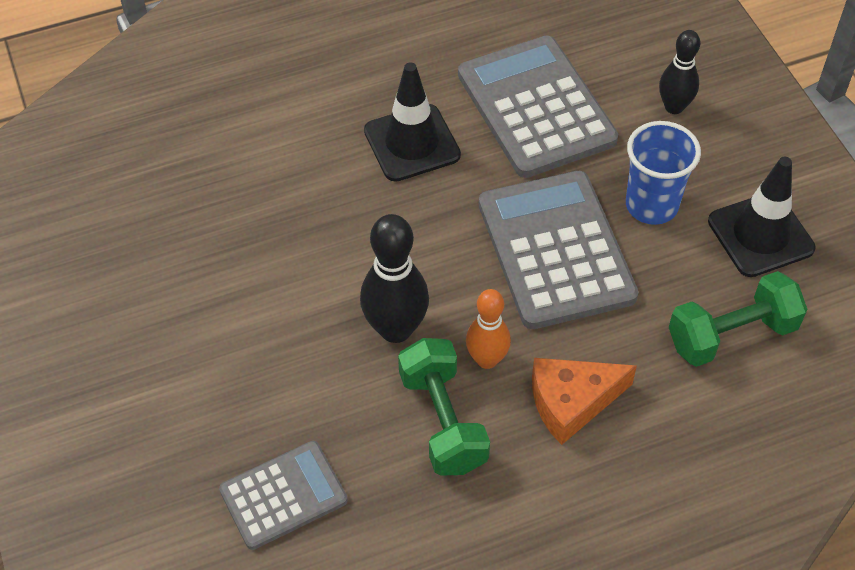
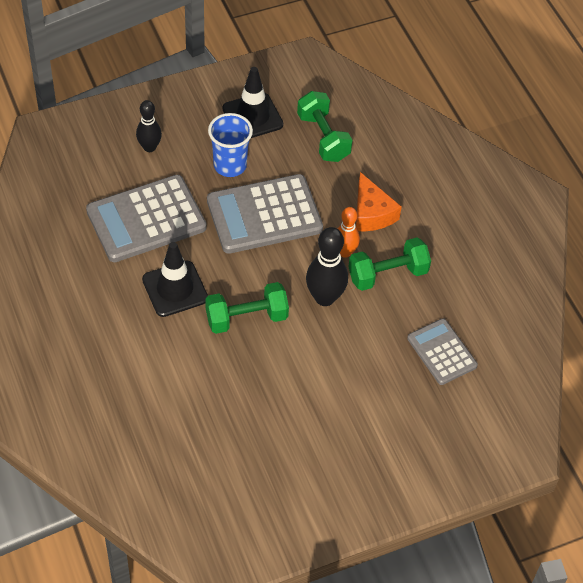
camera: 95 degrees left, 0 degrees up
none -> green dumbbell [205,282,289,334]

